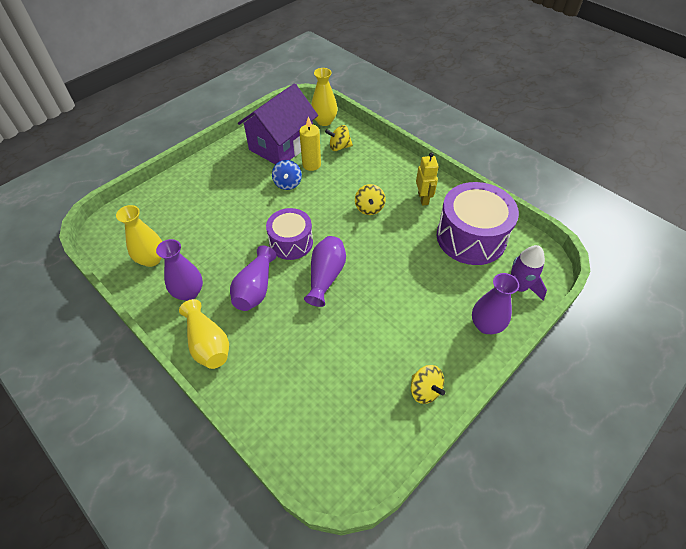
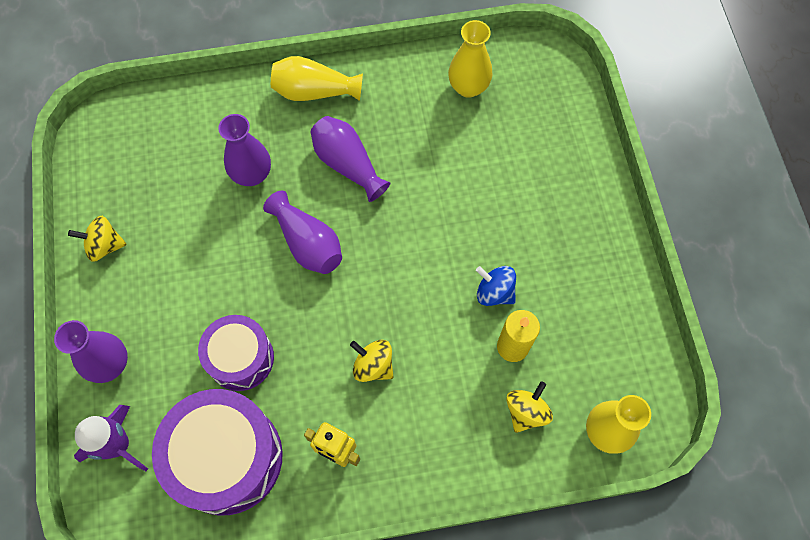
camera: 125 degrees right, 15 degrees up
purple vase [156,239,203,301] -> purple vase moved to [218,114,271,186]
purple house [238,83,318,165] -> none
purple drum [266,208,313,260] -> purple drum moved to [198,315,274,391]

